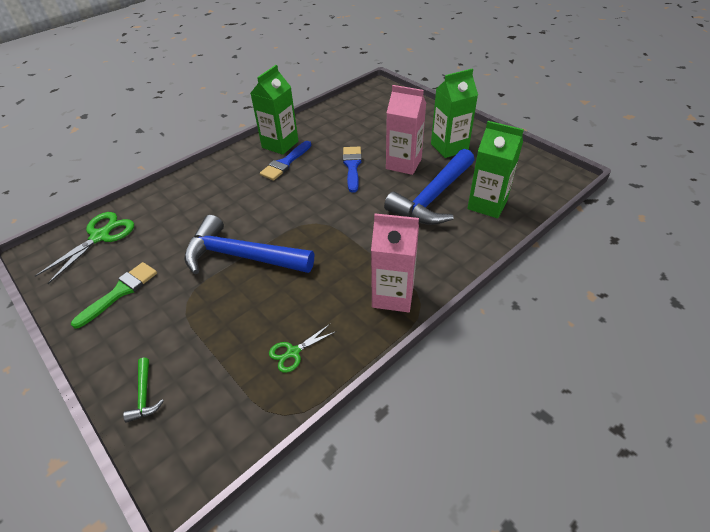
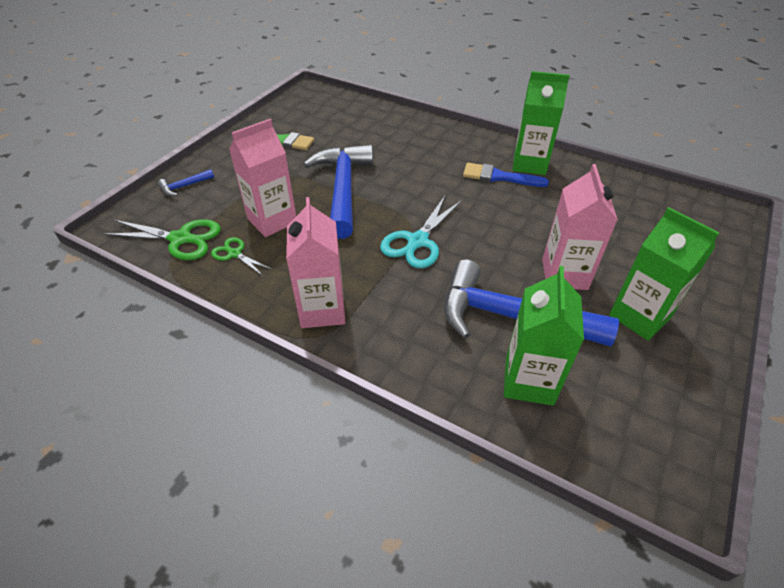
camera: 70 degrees right, 0 degrees up
green scissors [35,212,134,284] -> green scissors moved to [103,219,221,260]
green hammer [123,357,164,423] -> blue hammer [158,169,214,196]
blue brush [343,146,362,193] -> none
none -> pink carton [229,119,296,237]
none -> turquoise scissors [380,196,462,268]

